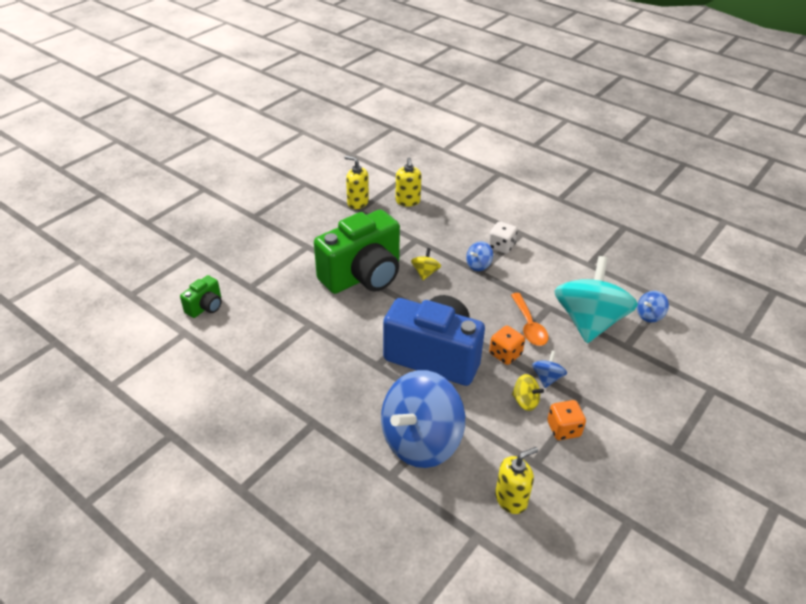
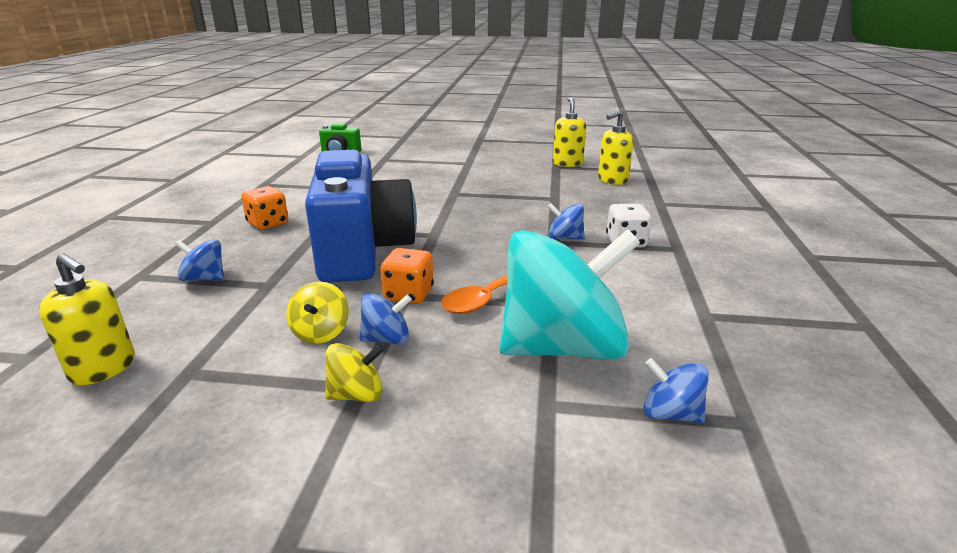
camera: 60 degrees right, 15 degrees down
green camera [314,209,400,294] -> none
blue spinning top [381,370,465,468] -> blue spinning top [175,240,224,281], size x0.41
yellow spinning top [411,248,441,280] -> yellow spinning top moved to [325,343,385,402]
orange dice [547,400,586,440] -> orange dice moved to [241,186,288,230]

